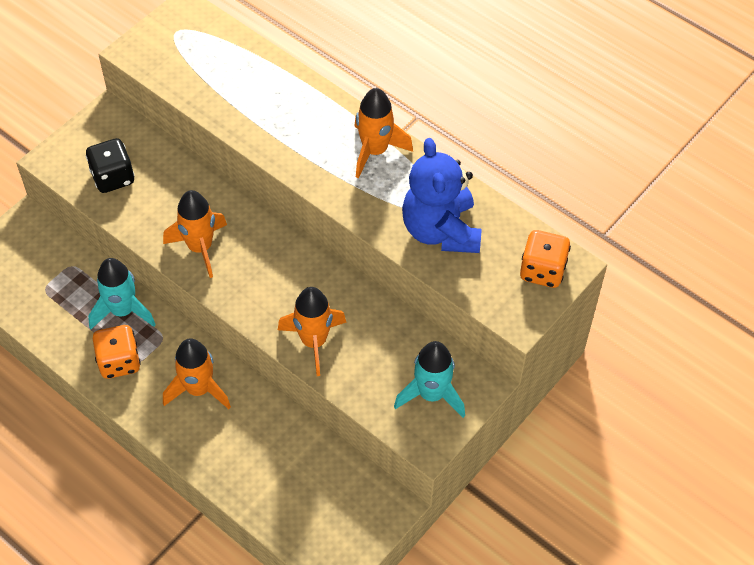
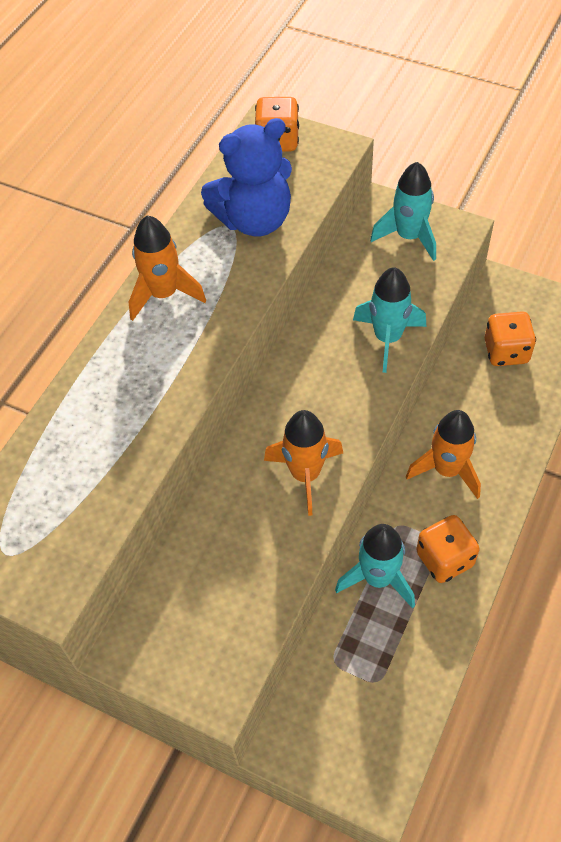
camera: 100 degrees left, 0 degrees up
black dice [86,138,135,193] -> none
orange rocket [278,287,347,376] -> turquoise rocket [353,267,426,373]
none -> orange dice [485,311,536,366]

